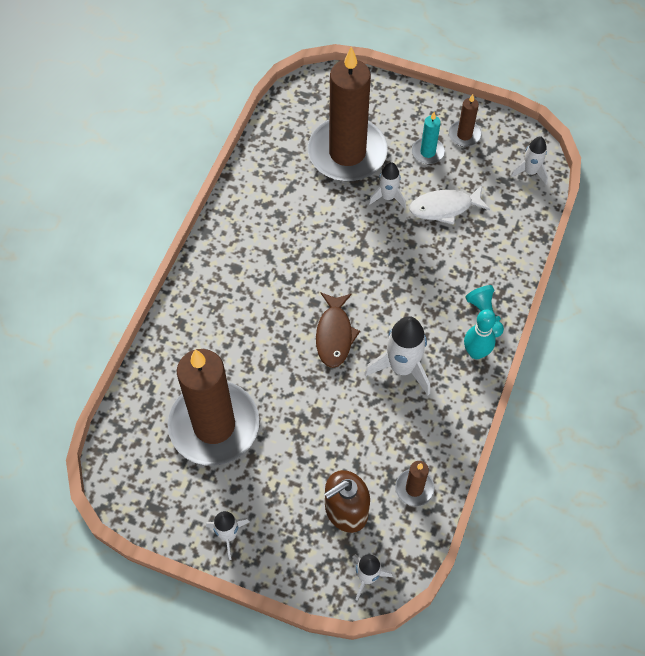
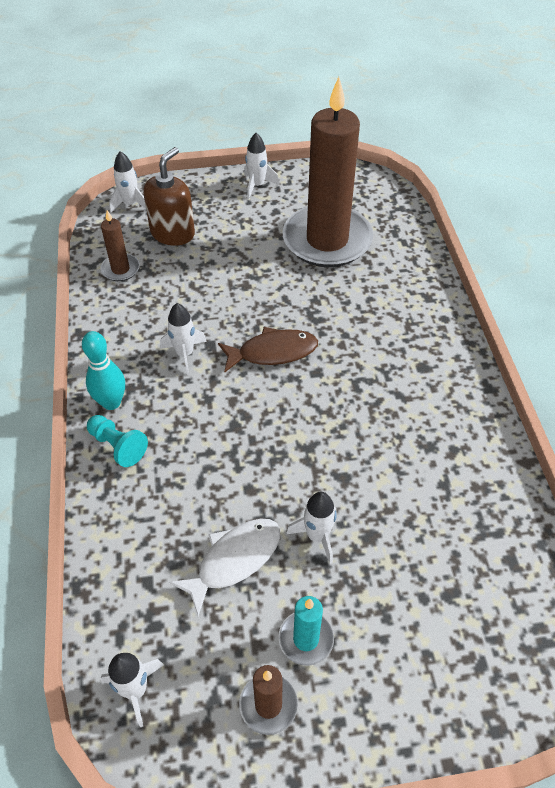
camera: 150 degrees right, 10 degrees down
brown candle [308,46,388,181] -> none
brown fish [316,292,360,368] -> brown fish turned 105 degrees clockwise [218,327,318,373]
white rocket [364,316,430,395] -> white rocket [160,303,207,375], size x0.60

